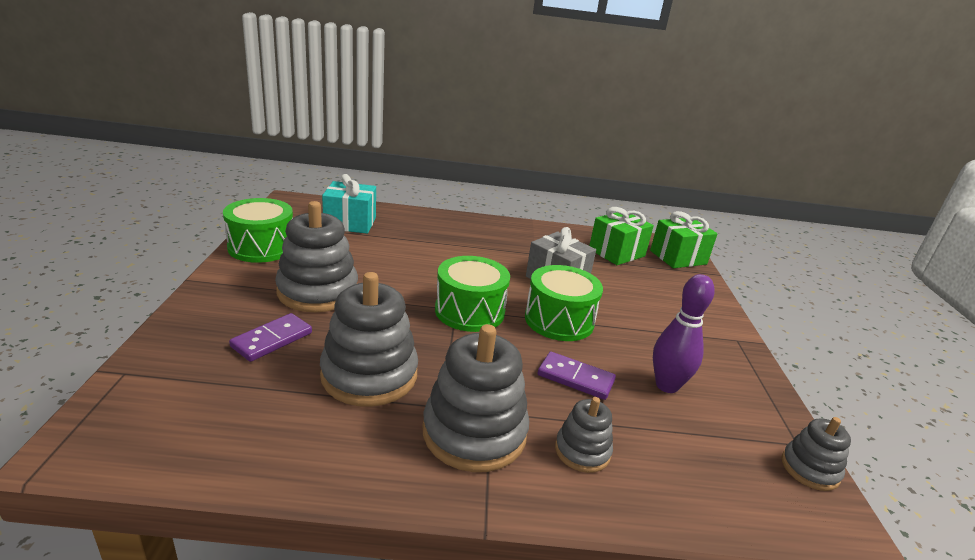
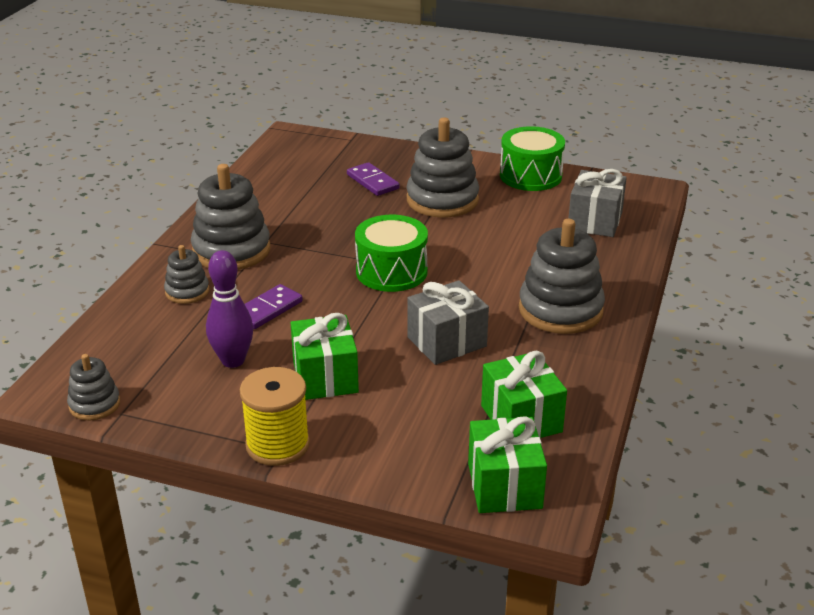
camera: 110 degrees right, 5 degrees up
grey stacking toy [320,272,418,407] -> grey stacking toy moved to [519,219,605,334]
turquoise gift [322,174,376,234] -> grey gift [568,169,627,237]
green drum [525,265,603,341] -> none
none -> yellow spool [240,367,310,466]
none -> green gift [291,313,359,400]

